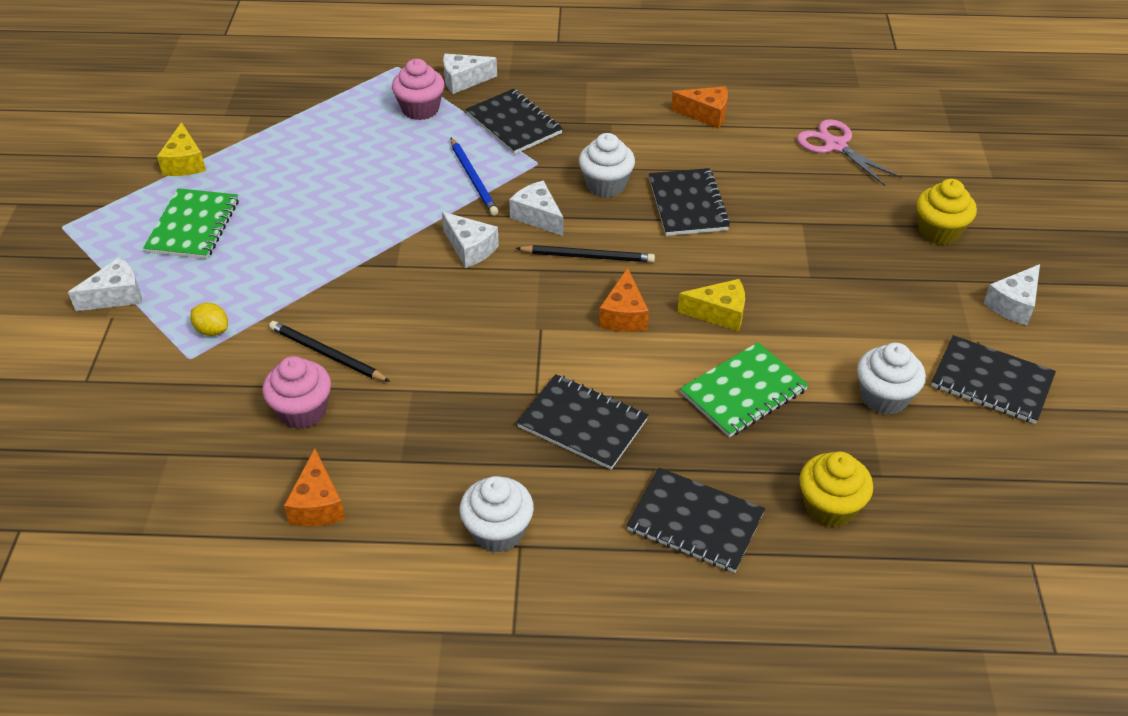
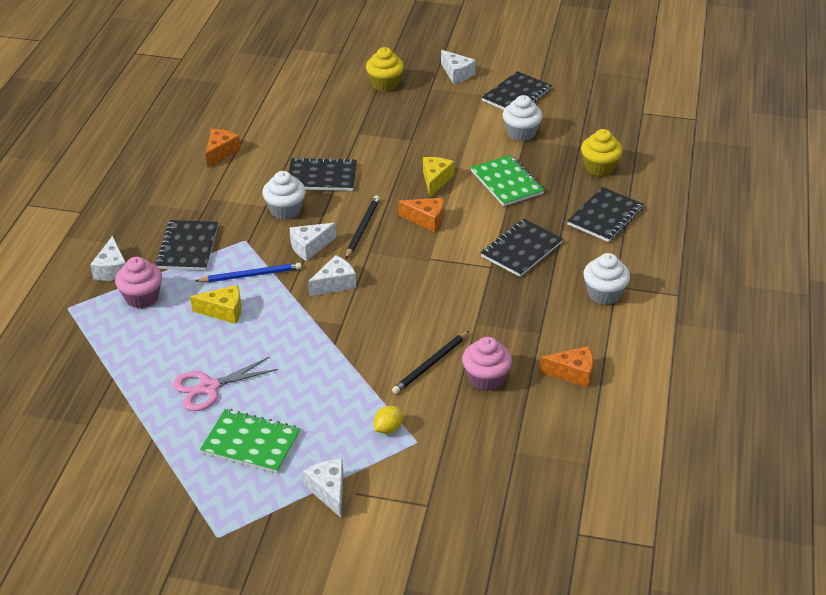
camera: 80 degrees left, 5 degrees down
yellow cheese [157,122,206,176] -> yellow cheese moved to [190,285,241,324]
black notebook [466,89,563,154] -> black notebook turned 60 degrees counterclockwise [156,220,218,270]
pink scissors [797,119,902,186] -> pink scissors moved to [173,357,278,411]

